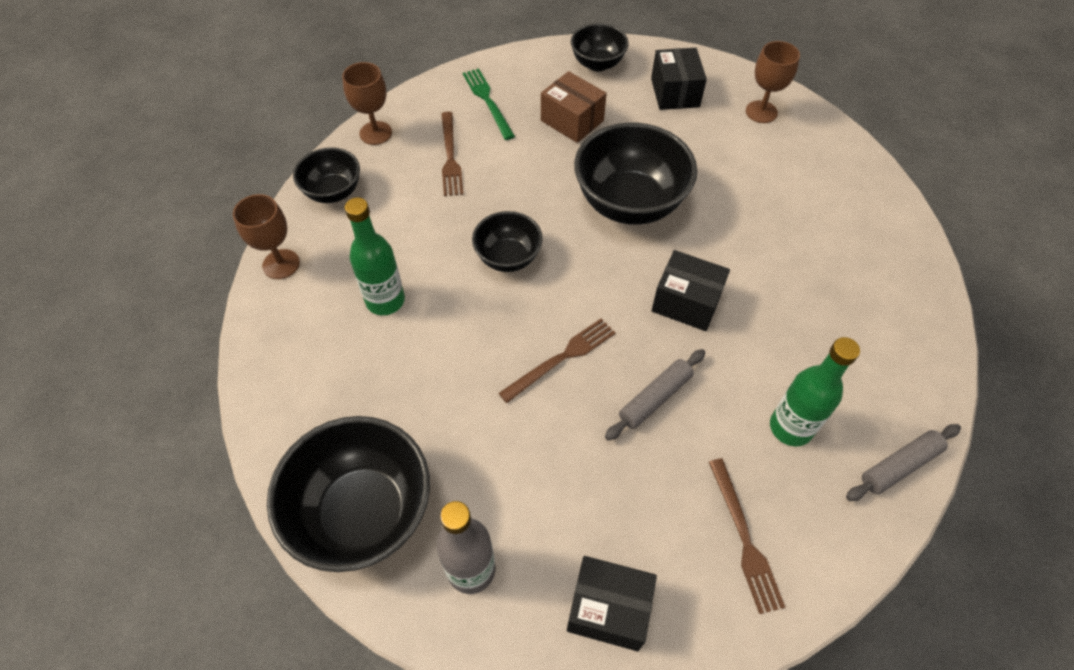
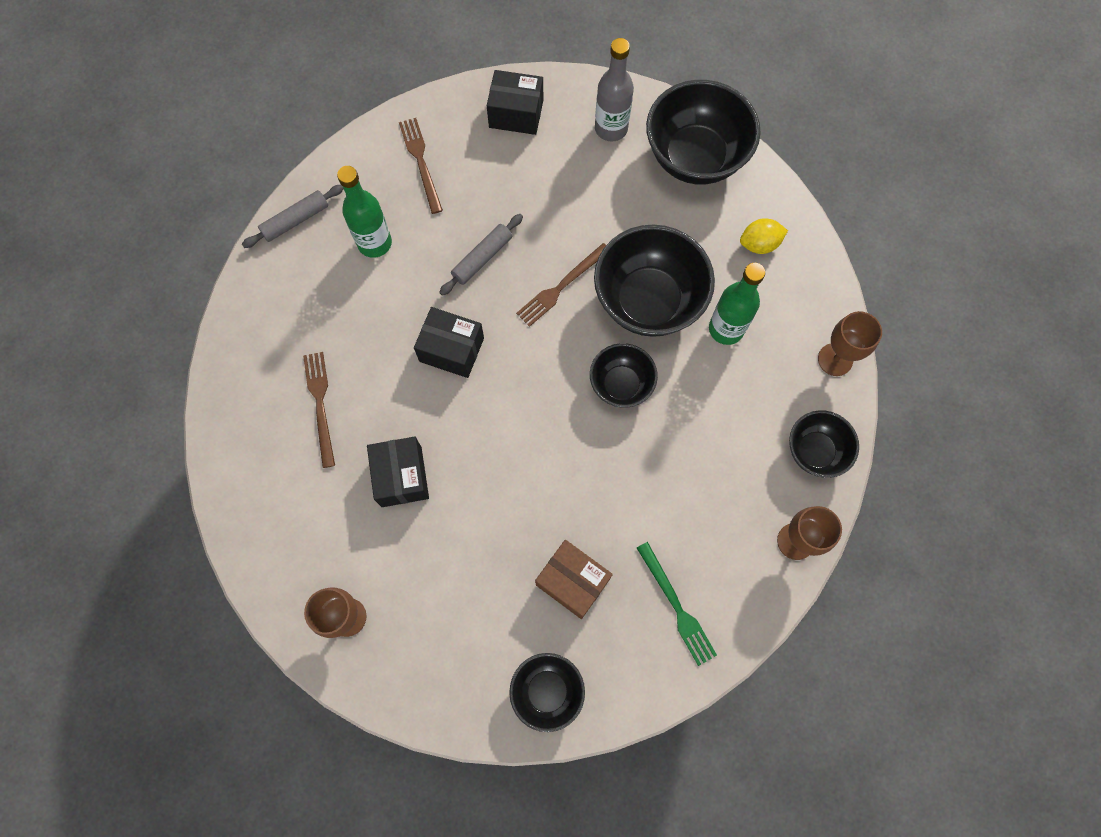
camera: 175 degrees right, 15 degrees up
brown fork [441,112,463,196] -> brown fork moved to [303,352,335,468]
black bowl [574,123,697,225] -> black bowl moved to [594,225,715,337]
black box [651,48,707,110] -> black box moved to [367,437,429,507]
none -> yellow lemon [740,218,788,254]

